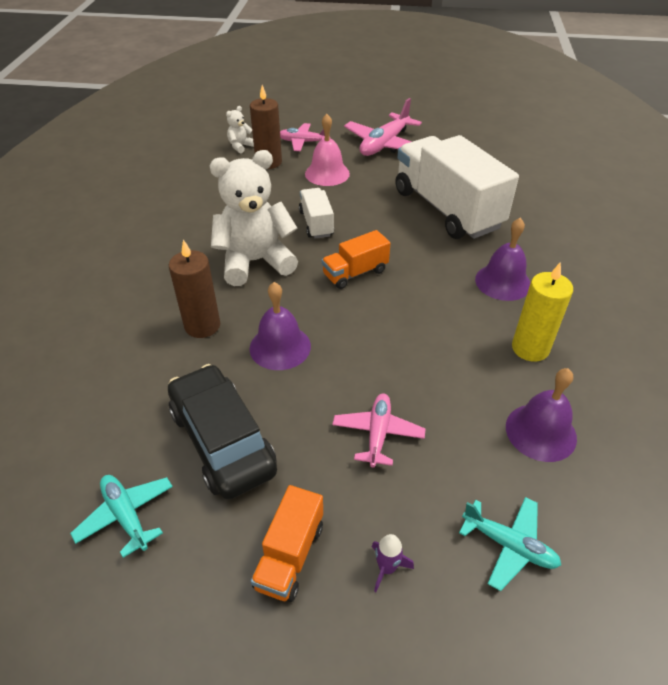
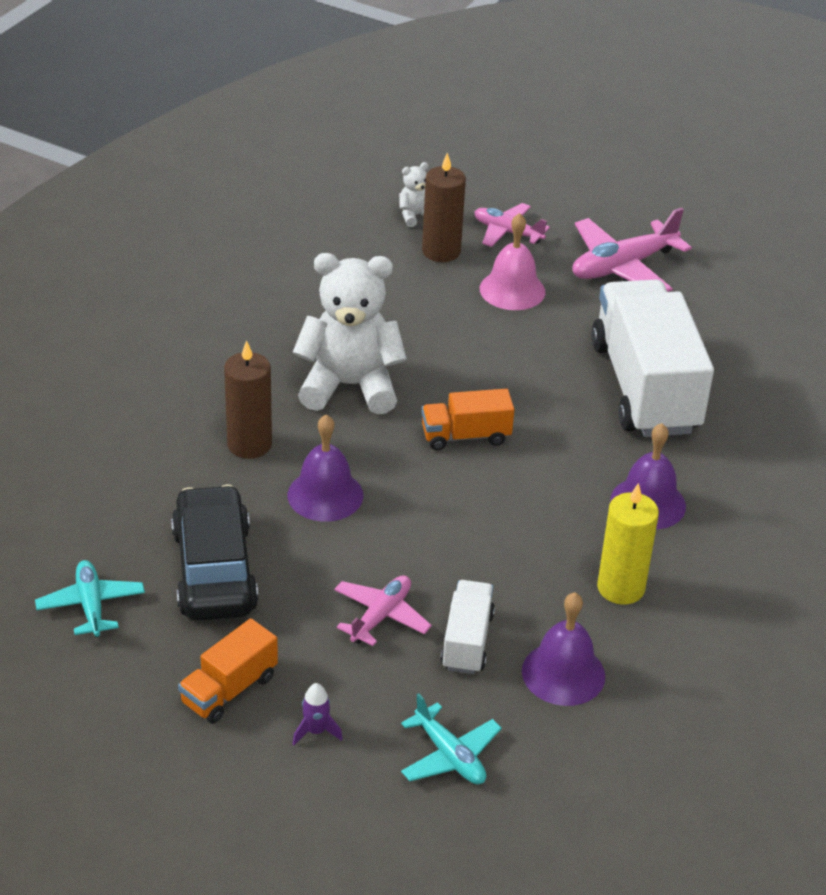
camera: 20 degrees right, 5 degrees down
white truck [299,188,334,239] -> white truck moved to [440,580,495,674]

